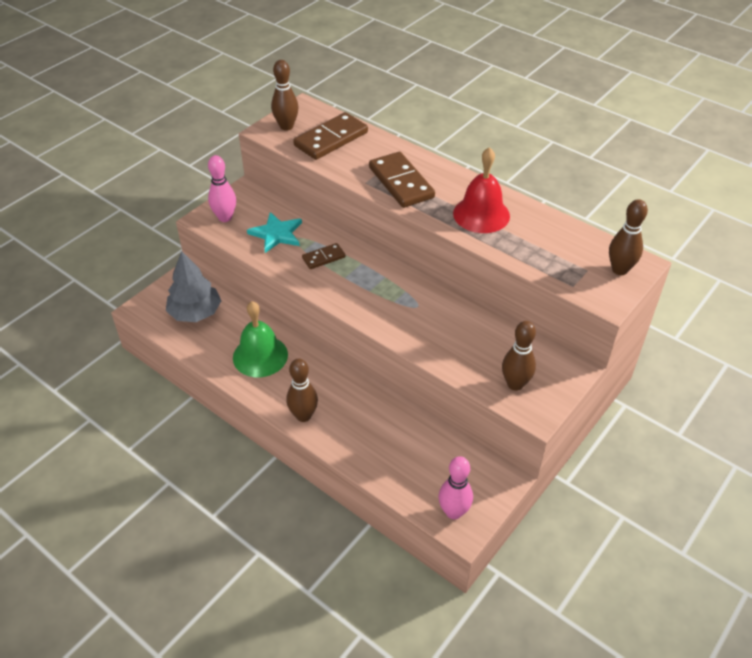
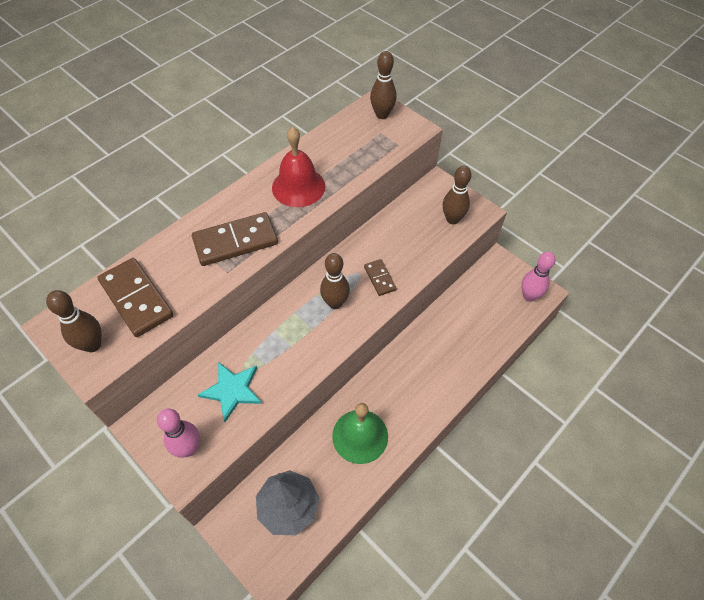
camera: 85 degrees left, 10 degrees up
brown bowling pin [286,358,318,422] -> brown bowling pin moved to [320,253,350,309]
brown domino [302,243,345,269] -> brown domino moved to [364,259,397,296]

